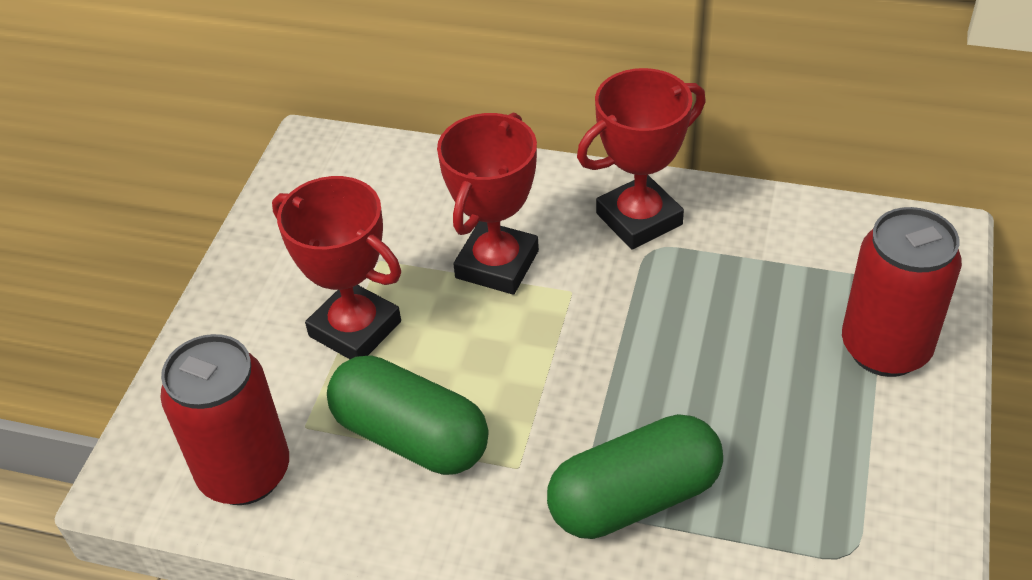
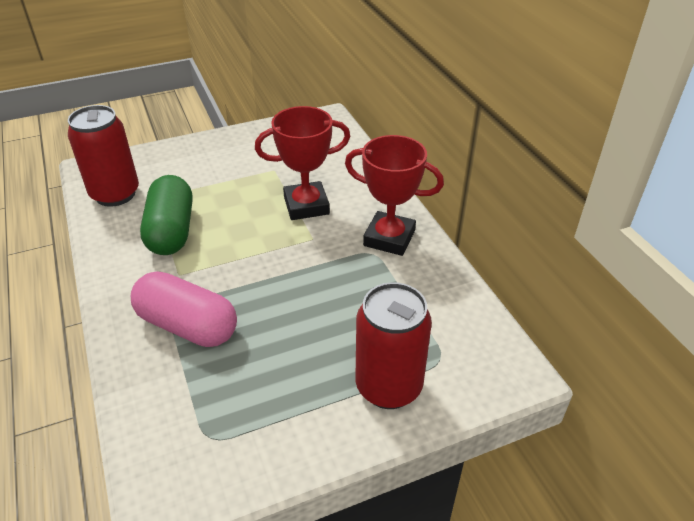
camera: 50 degrees right, 5 degrees down
red trophy [272,176,401,359] -> none
green capsule [547,414,723,539] -> pink capsule [131,271,237,347]

